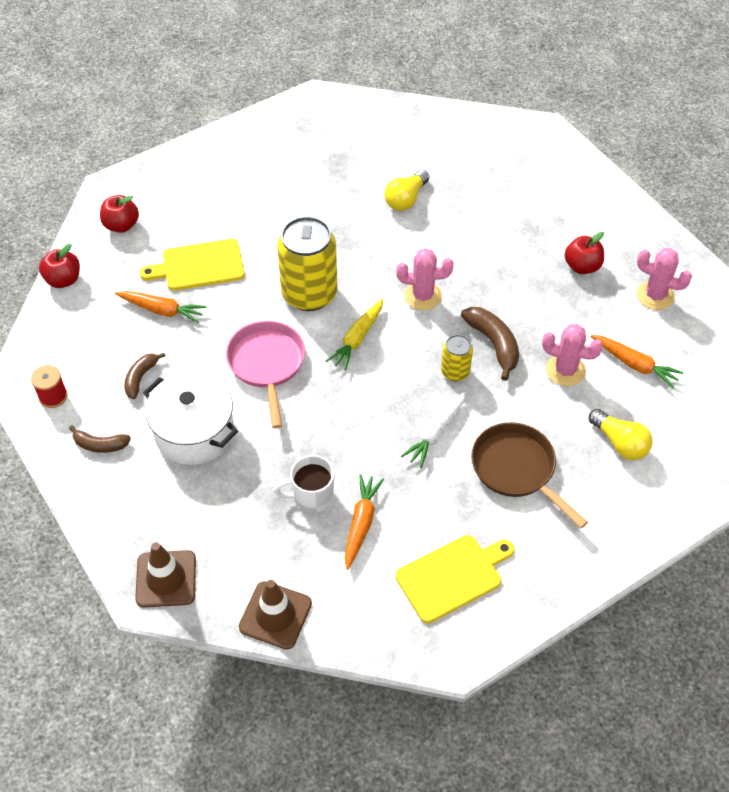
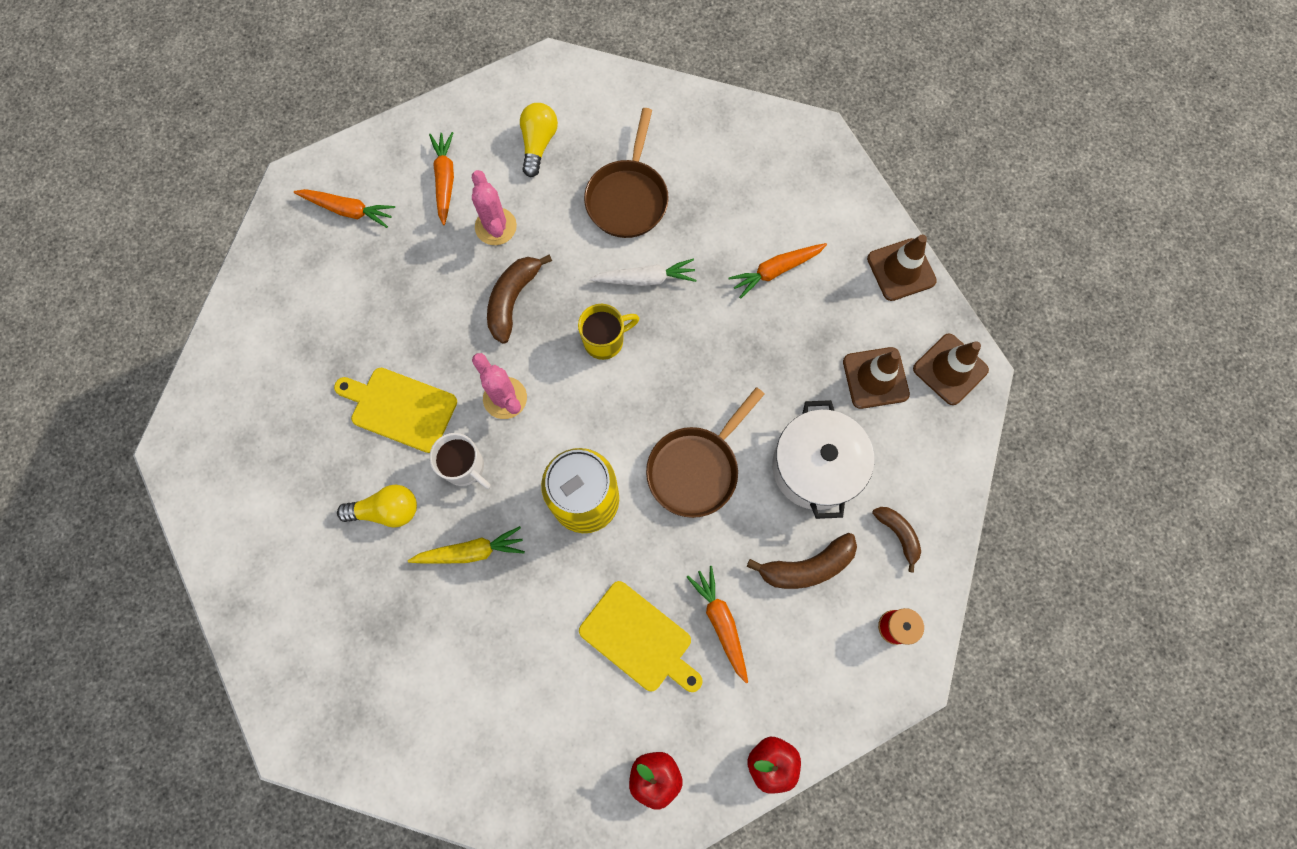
camera: 130 degrees left, 20 degrees up
brown banana [124,353,166,399] -> brown banana [747,533,857,589], size x1.55
pink pan [226,321,305,429] -> brown pan [646,387,765,518]
white mug [274,455,334,513] -> white mug moved to [429,433,490,489]
yellow carrot [326,299,384,370] -> yellow carrot moved to [408,526,525,564]
yellow cutting board [395,535,514,623] -> yellow cutting board moved to [334,368,457,453]
yellow can [441,334,473,381] -> none
red apple [565,232,604,274] -> none
pink cactus [637,248,692,310] -> orange carrot [294,189,395,228]
none -> yellow mug [578,304,639,360]
none -> brown traffic cone [843,347,910,409]

